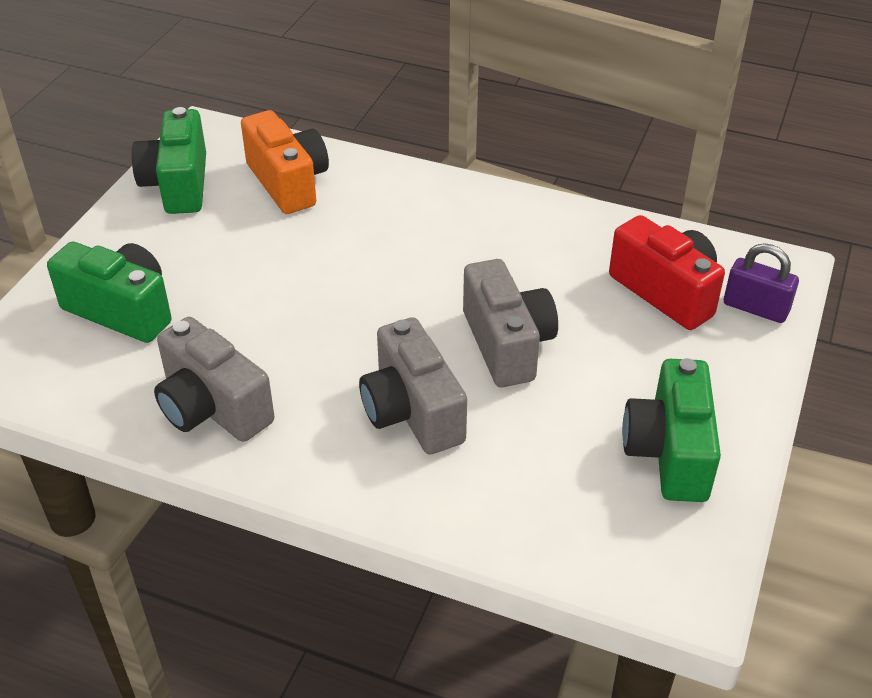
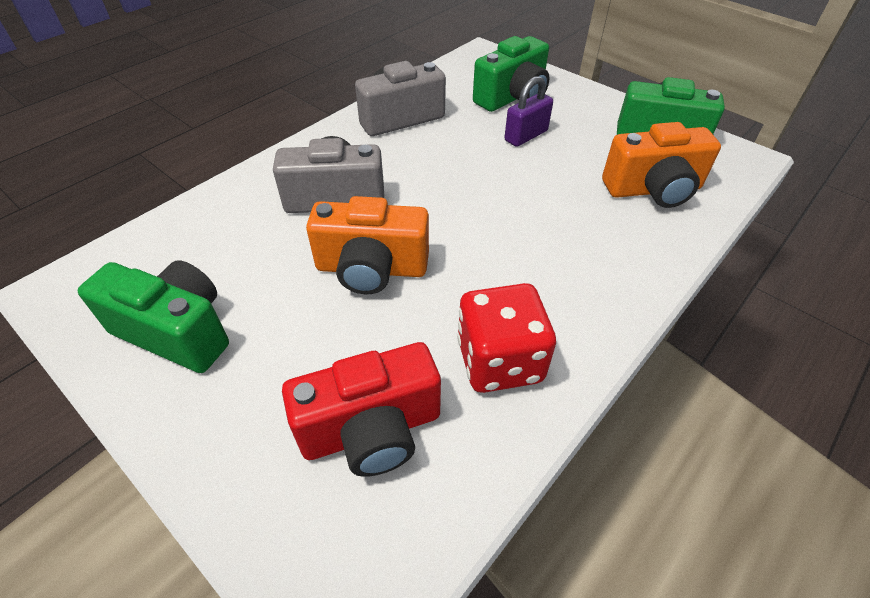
camera: 110 degrees right, 5 degrees up
grey camera [463,259,558,387] -> orange camera [306,196,429,294]
purple padlock [724,243,799,323] -> purple padlock moved to [504,76,553,147]
none -> red dice [457,283,556,393]

